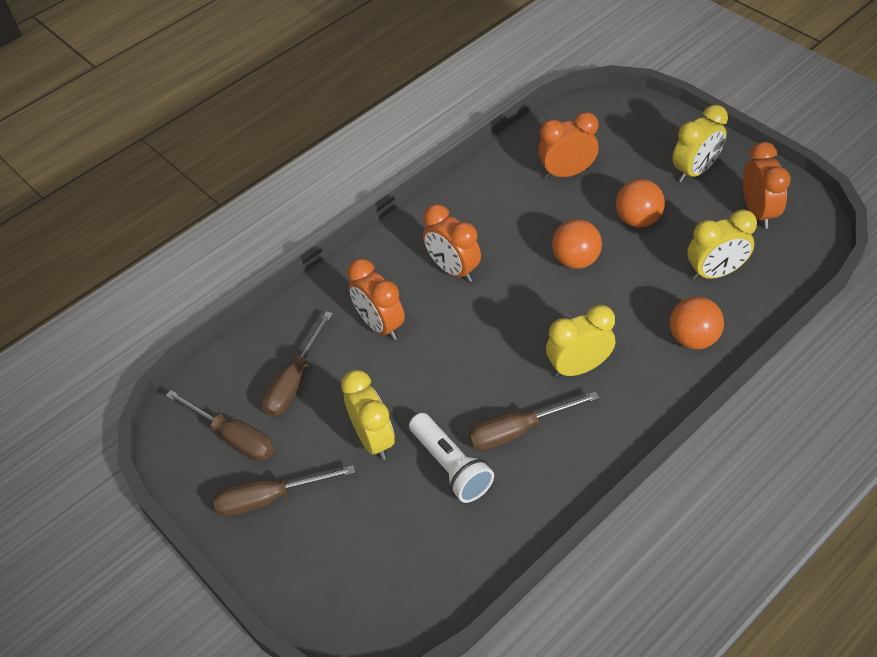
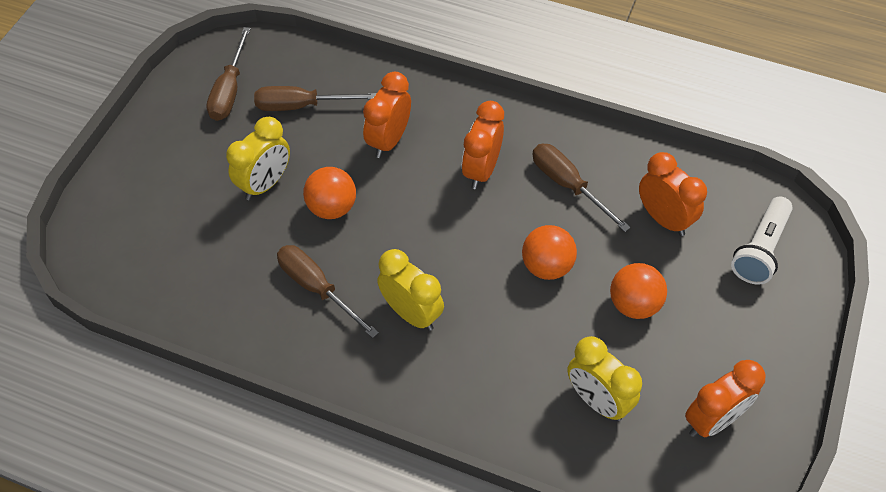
camera: 60 degrees right, 5 degrees up
brown screwdriver [213,465,355,517] -> brown screwdriver moved to [532,144,631,232]
white flashlight [409,413,494,503] -> white flashlight moved to [731,197,793,285]
orange ball [670,296,724,349] -> orange ball moved to [303,167,356,219]
yellow clock [672,105,728,183] -> none

